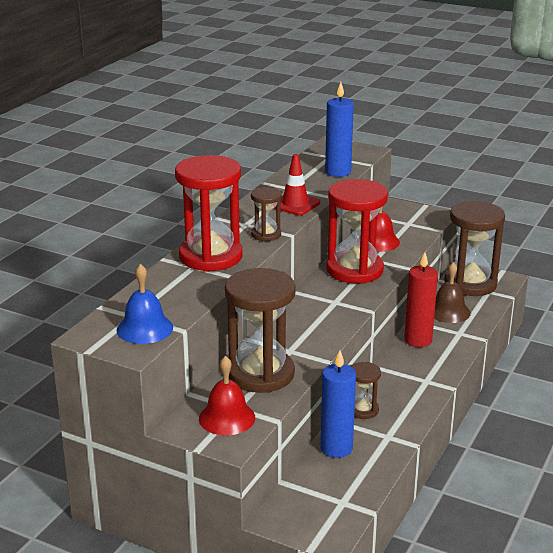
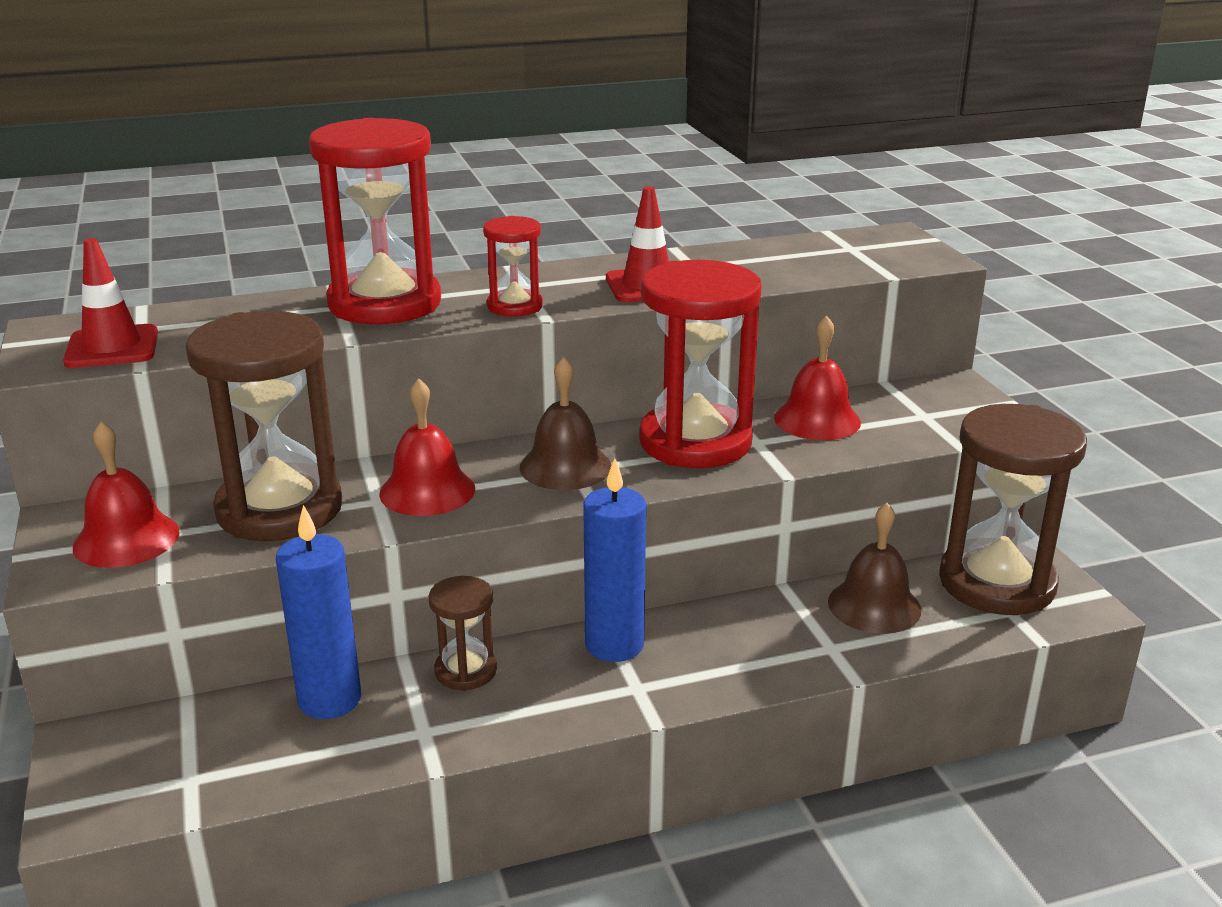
camera: 45 degrees right, 0 degrees up
blue bell [117,264,173,344] -> red traffic cone [63,238,158,368]
brown hourglass [251,187,281,242] -> red hourglass [483,216,543,317]
blue candle [325,82,354,177] -> blue candle moved to [583,458,646,662]
red candle [404,252,438,347] -> none
none -> red bell [379,378,475,516]
none -> brown bell [520,357,612,490]

